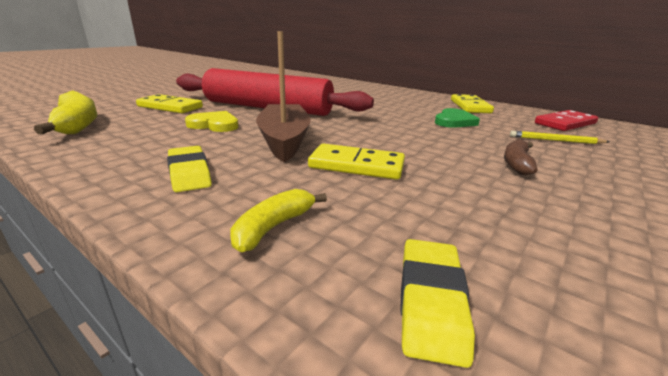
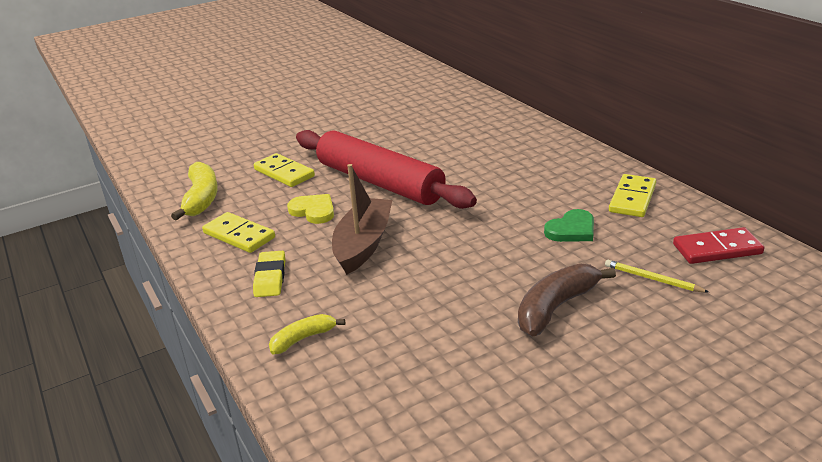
camera: 25 degrees right, 5 degrees up
yellow domino [308,144,405,180] -> yellow domino moved to [202,212,275,253]
yellow eraser [400,239,475,368] -> none
brown banana [504,139,538,175] -> brown banana [518,263,616,336], size x1.70

